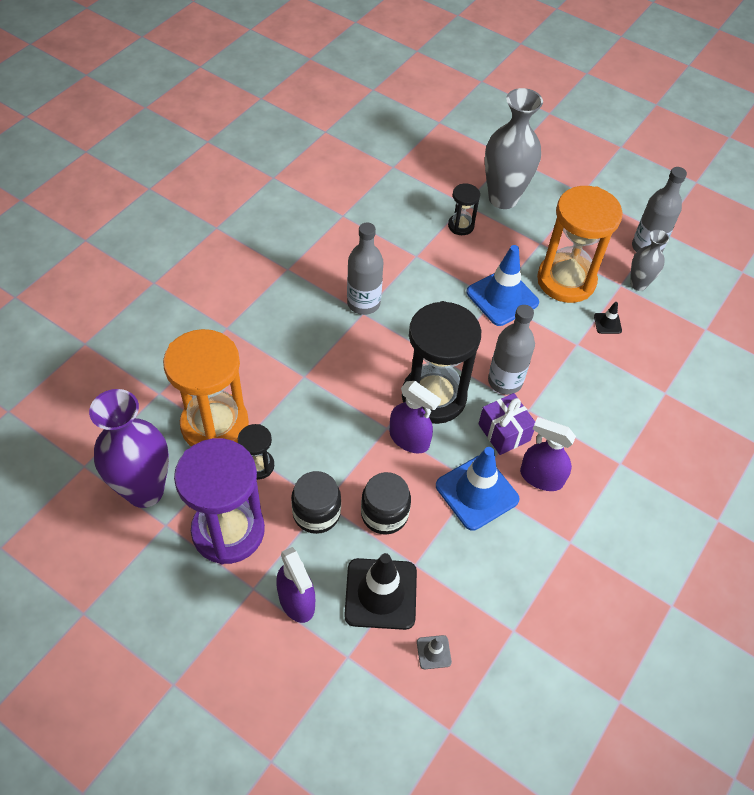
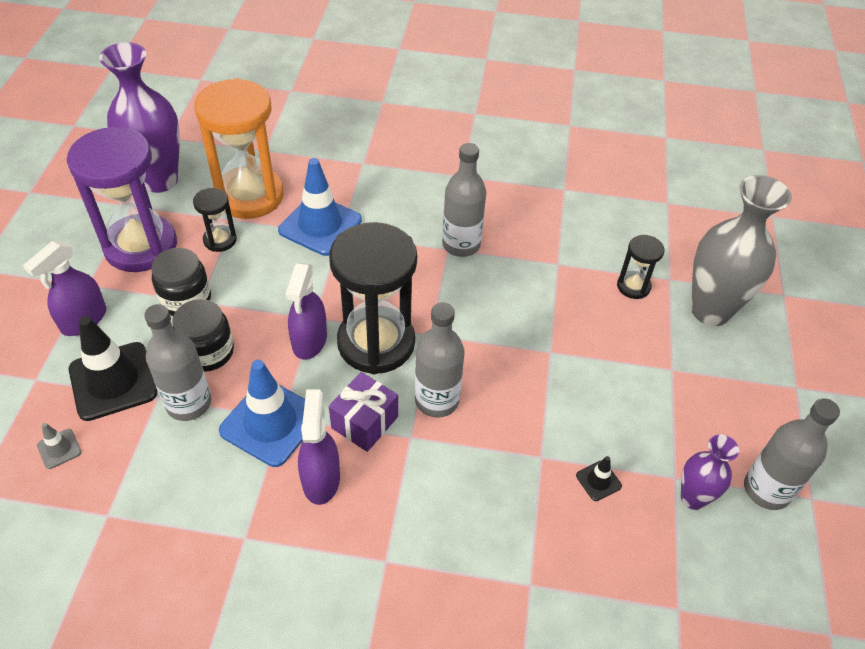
camera: 65 degrees right, 5 degrees down
blue traffic cone [466,245,539,326] -> blue traffic cone moved to [278,158,362,256]
orange hourglass [537,186,623,303] -> none
grey vase [630,230,669,291] -> purple vase [681,434,739,510]
none -> grey bottle [144,304,211,421]

